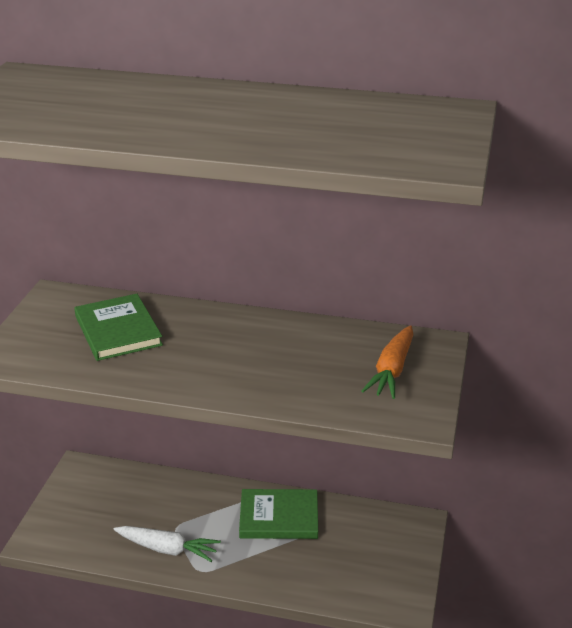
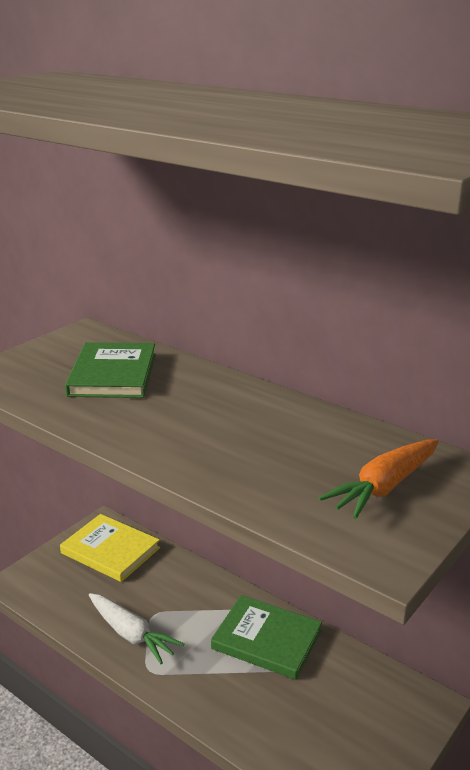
camera: 25 degrees right, 5 degrees down
none -> yellow book [60,514,160,582]

